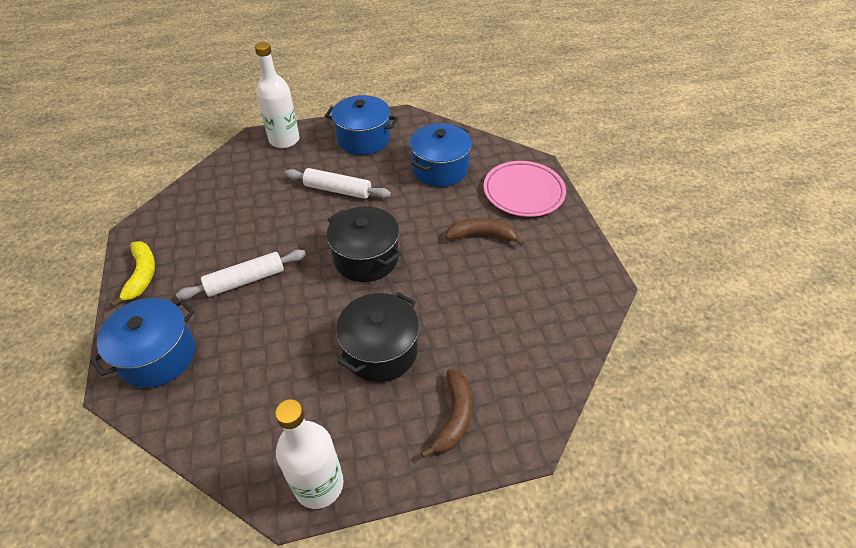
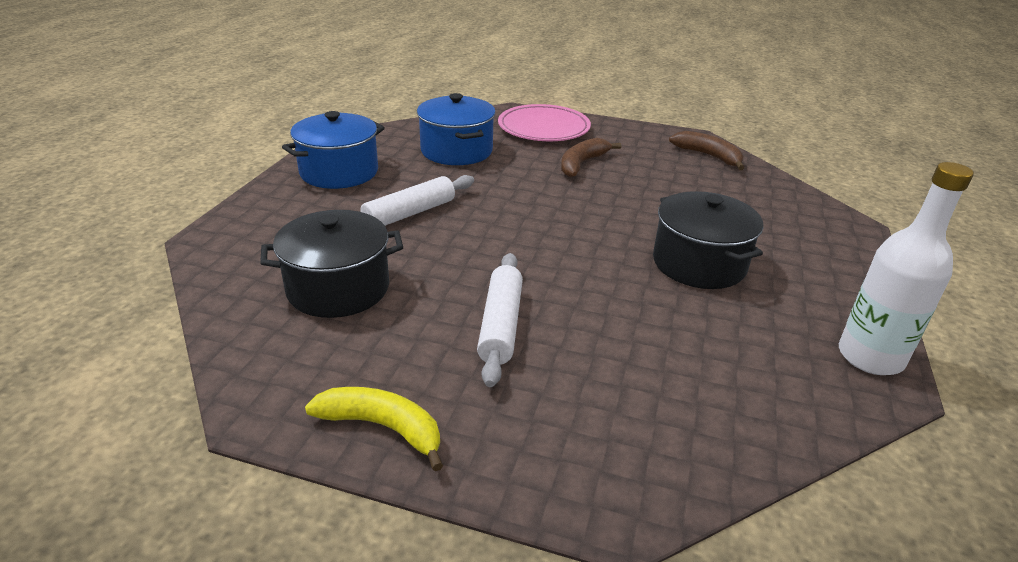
camera: 60 degrees left, 15 degrees down
blue pot [90,298,195,388] -> none
white bottle [255,42,300,148] -> none
black pot [327,206,401,282] -> black pot moved to [260,210,403,318]
brown banana [421,369,472,458] -> brown banana moved to [669,131,744,170]

